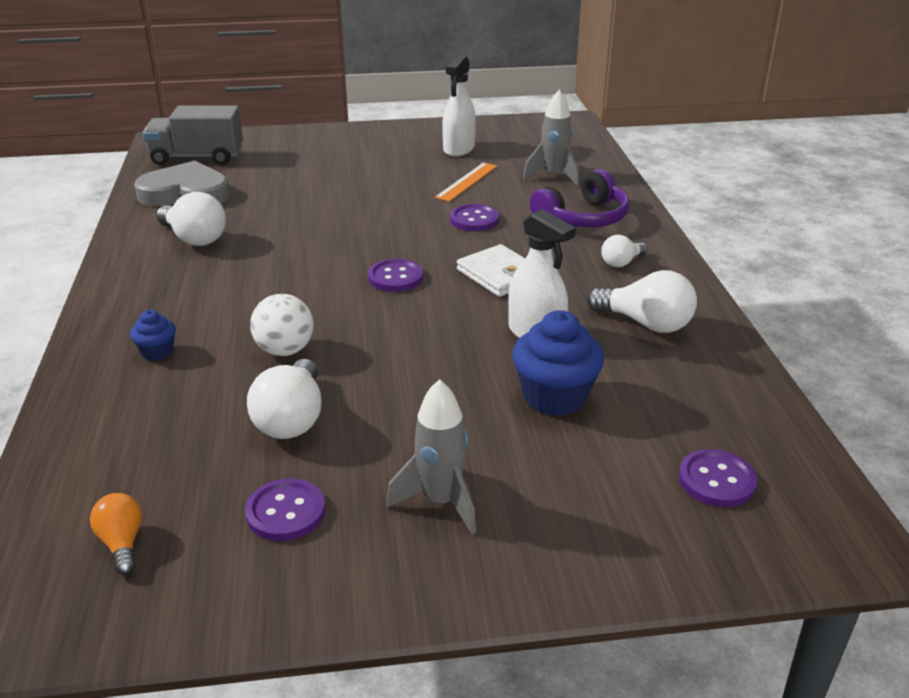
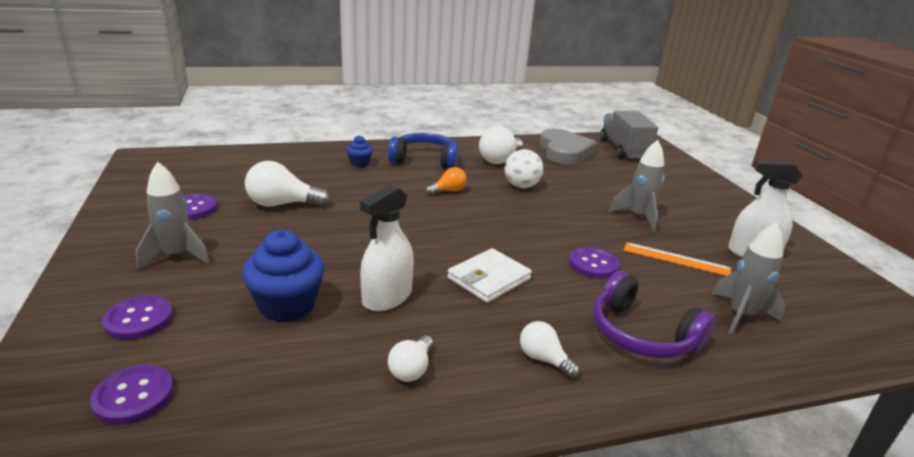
camera: 80 degrees right, 5 degrees down
orange light bulb [90,493,142,575] -> orange light bulb moved to [426,167,467,195]
white ball [250,294,314,356] -> white ball moved to [505,149,543,188]
purple button [368,259,423,292] -> purple button moved to [102,295,173,340]
white light bulb [587,270,697,333] -> white light bulb [388,336,433,382], size x0.59
none -> blue headphones [388,133,458,168]
none -> grey rocket [609,140,664,232]

